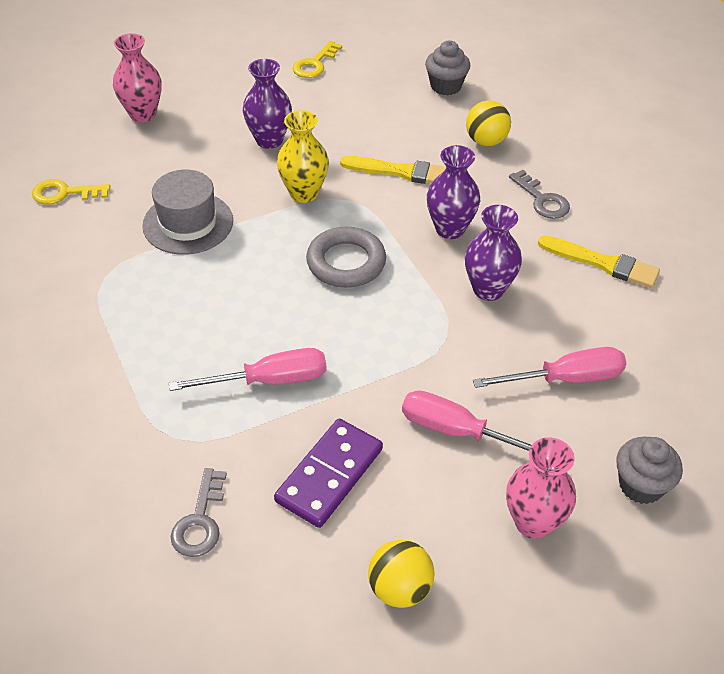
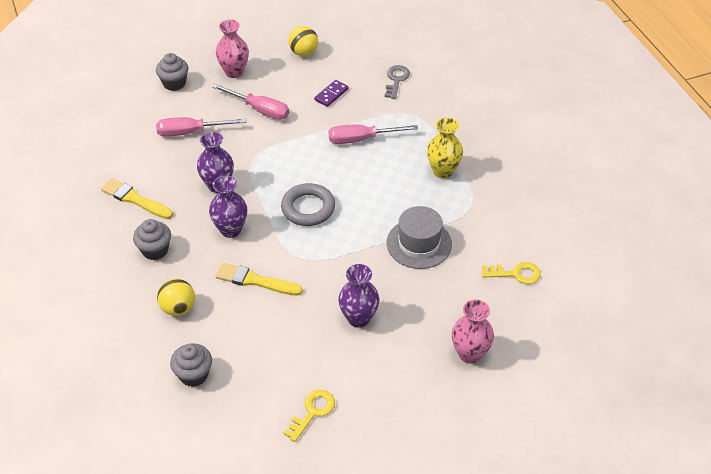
camera: 175 degrees left, 0 degrees up
purple domino [274,419,383,528] -> purple domino [314,80,349,107], size x0.59
yellow vase [277,110,329,203] -> yellow vase moved to [427,117,463,179]
grey key [509,170,570,219] -> grey cupcake [133,219,171,260]

